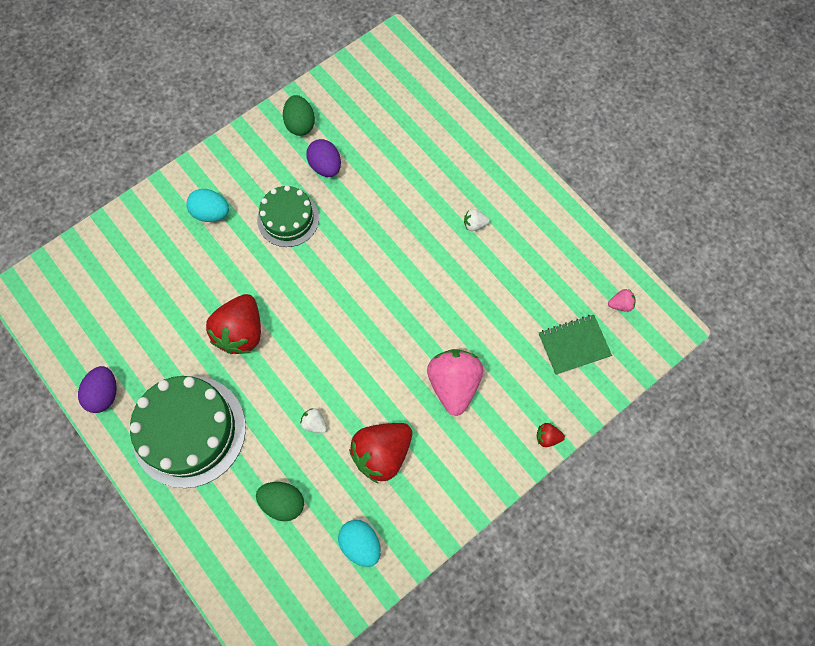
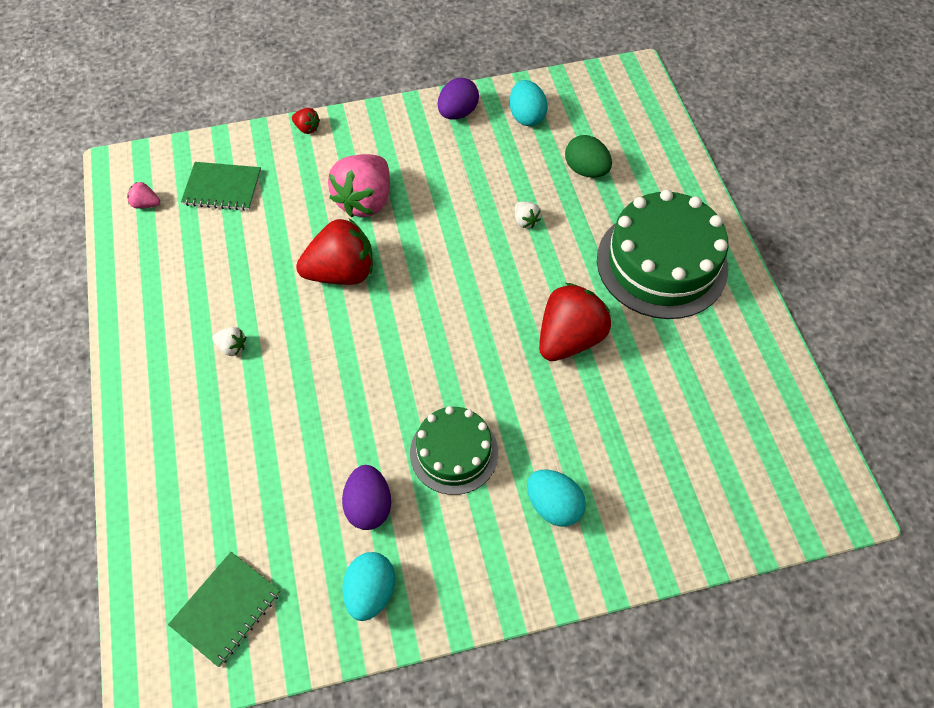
camera: 155 degrees left, 10 degrees down
purple egg [78,366,117,413] -> purple egg moved to [438,78,479,120]
green egg [283,95,315,136] -> turquoise egg [342,552,395,621]
red strawberry [349,423,412,484] -> red strawberry moved to [296,219,373,285]
none -> green notebook [168,552,281,667]

